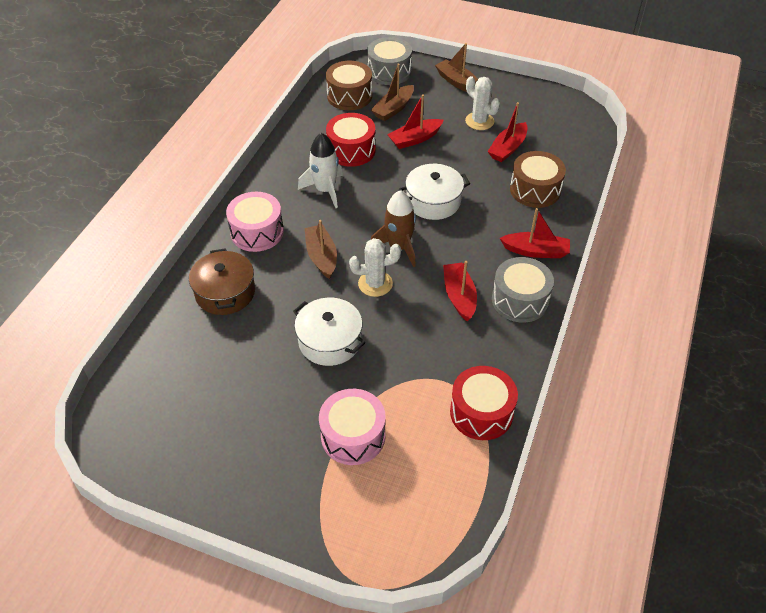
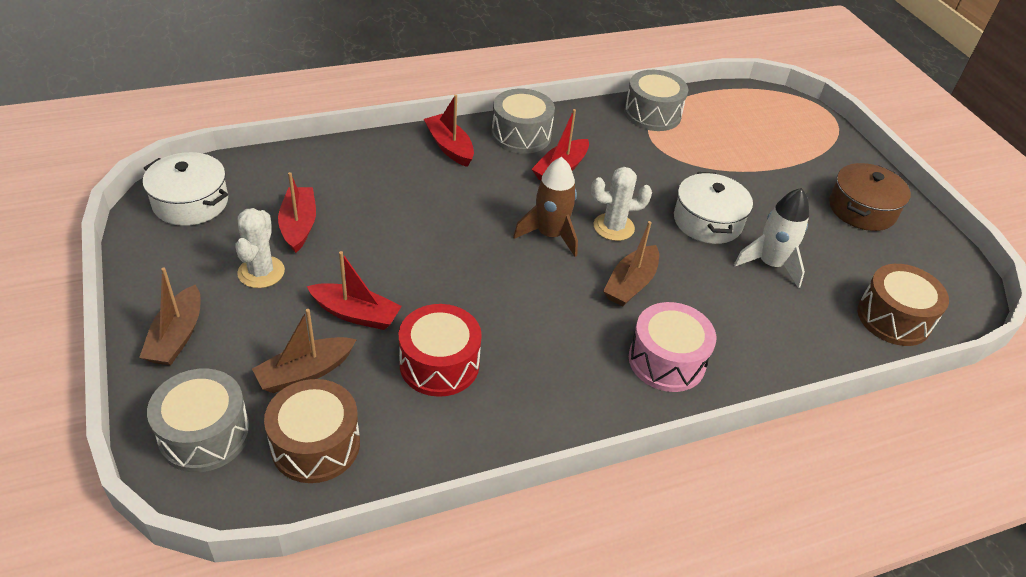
camera: 135 degrees left, 5 degrees down
brown pot [189,248,255,315] -> brown pot moved to [829,163,911,231]
white rocket [298,133,343,208] -> white rocket moved to [734,188,809,288]
pink drum [319,389,386,465] -> none
white cactus [349,238,401,297] -> white cactus turned 45 degrees counterclockwise [591,167,652,241]
brown boat [371,63,414,121] -> brown boat turned 150 degrees clockwise [252,309,357,393]
white pot [399,164,470,220] -> white pot moved to [143,152,228,226]
red drum [450,366,518,440] -> grey drum [624,70,688,131]
red boat [488,102,528,162] -> red boat turned 90 degrees counterclockwise [278,172,316,253]
brown drum [510,151,566,208] -> brown drum moved to [857,264,949,346]

